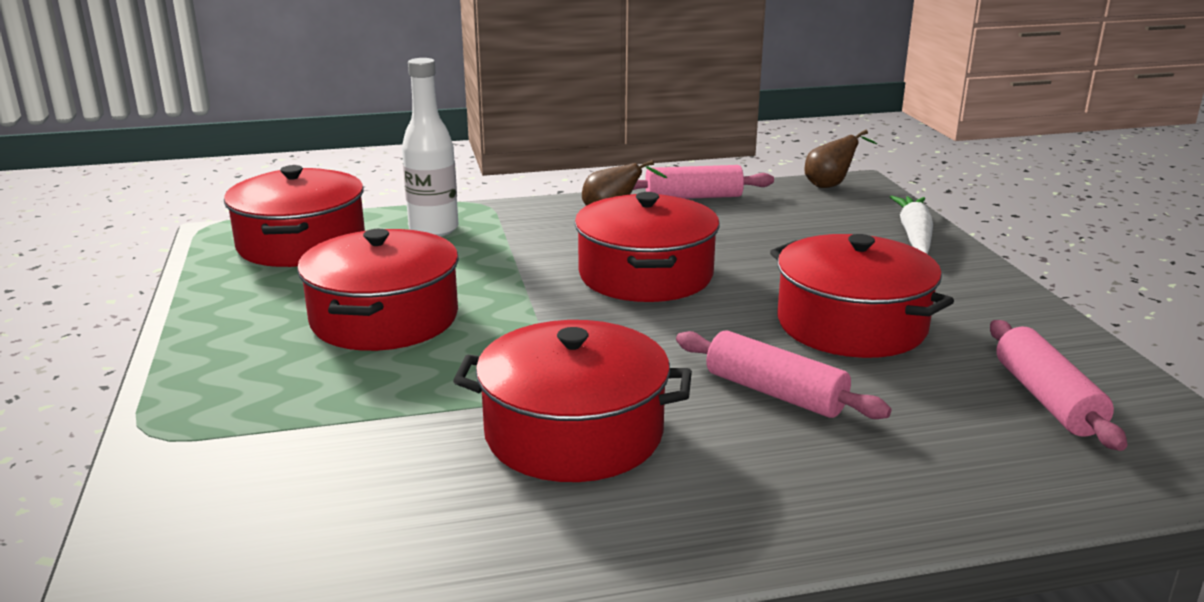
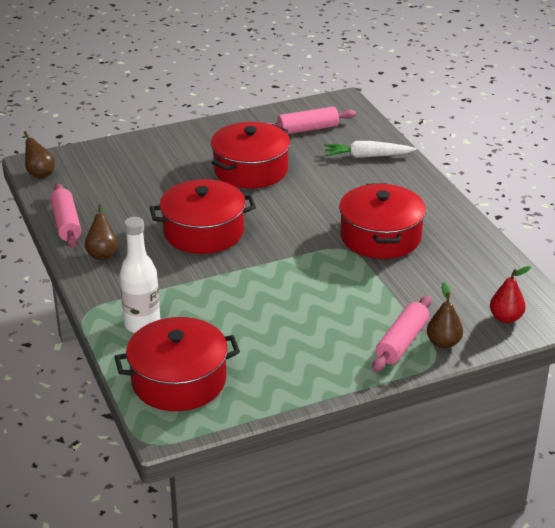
camera: 100 degrees left, 10 degrees up
red pot [297,229,459,351] -> none
pink rolling pin [676,331,891,419] -> pink rolling pin moved to [372,296,431,372]
white carrot [890,196,933,254] -> white carrot moved to [324,141,417,158]
none -> brown pear [427,282,463,348]
none -> red pear [490,266,531,323]

